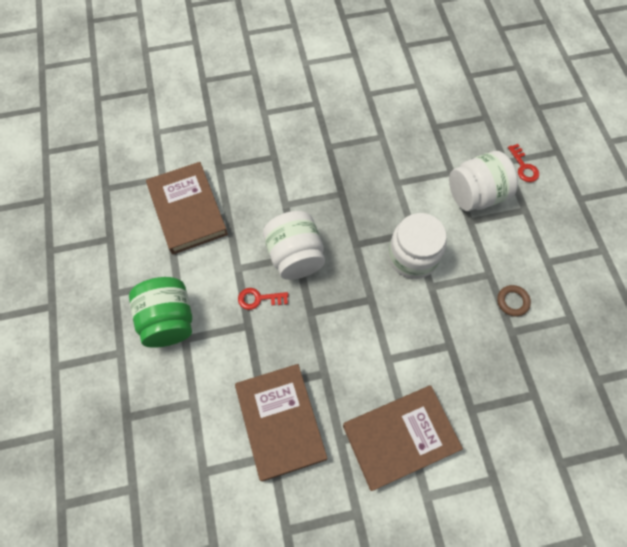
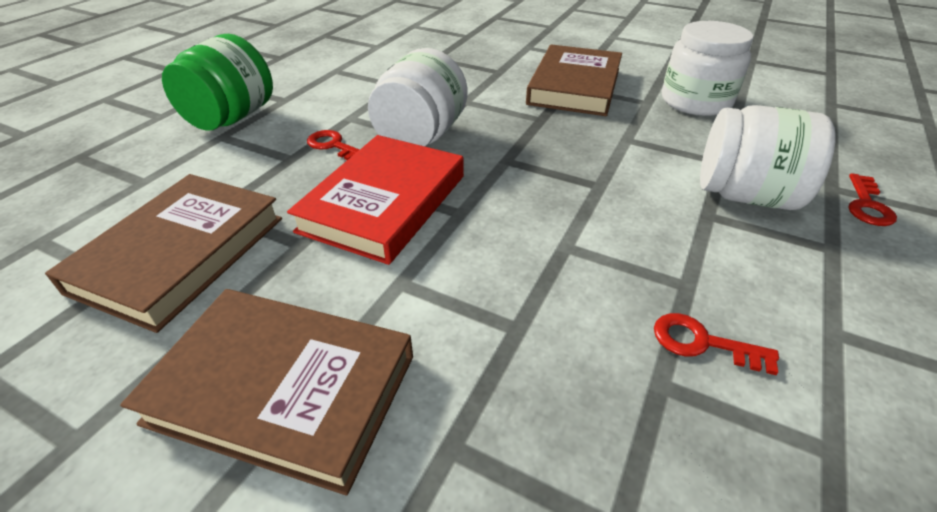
camera: 40 degrees right, 25 degrees down
brown book [146,162,228,254] -> brown book moved to [526,44,622,116]
white jar [388,213,447,279] -> white jar moved to [662,21,753,116]
brown ring [497,285,531,316] -> red key [654,313,779,375]
none -> red book [287,135,464,265]

